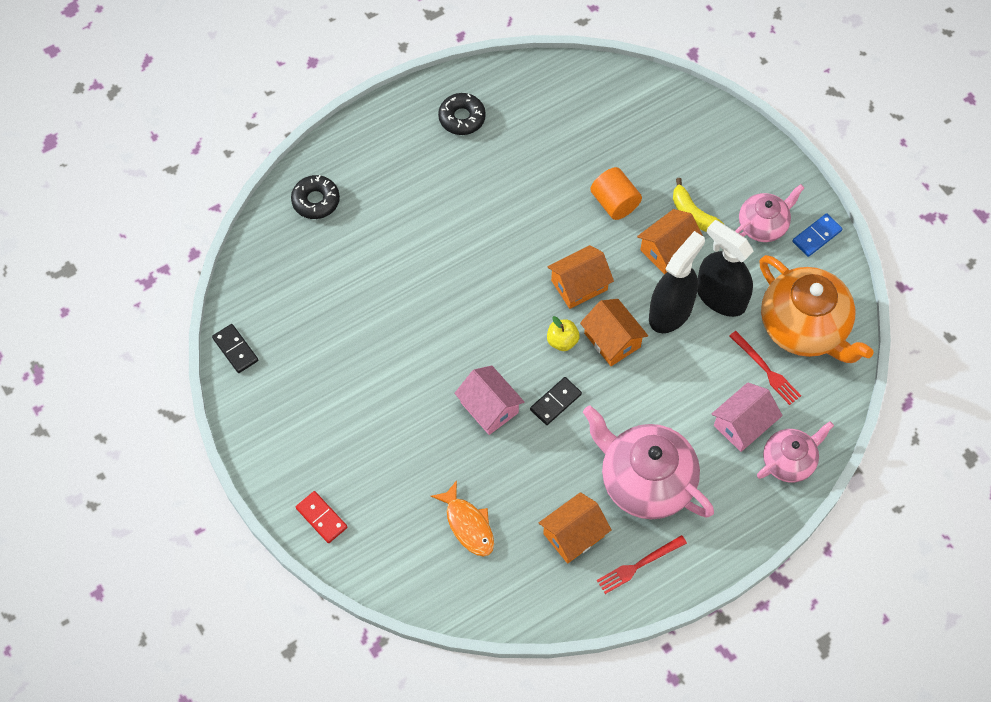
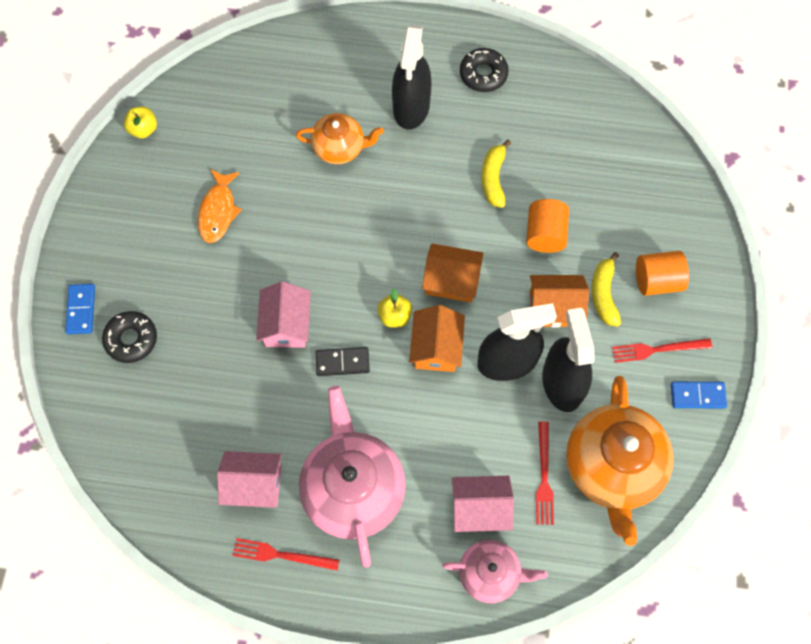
camera: 40 degrees right, 5 degrees up
black domino [212,324,258,373] -> yellow apple [124,107,157,138]
black donut [291,175,340,219] -> black donut moved to [102,311,157,363]
red domino [296,491,347,543] -> blue domino [65,284,95,334]
orange fish [431,480,494,557] -> orange fish moved to [198,169,242,243]
orange house [539,492,612,564] -> pink house [217,451,282,508]
pink teapot [735,184,804,242] -> red fork [612,338,712,363]
none -> orange teapot [296,113,384,164]
none -> black spray bottle [392,25,432,129]
none -> yellow banana [481,140,511,208]
none -> orange cylinder [636,251,689,296]

